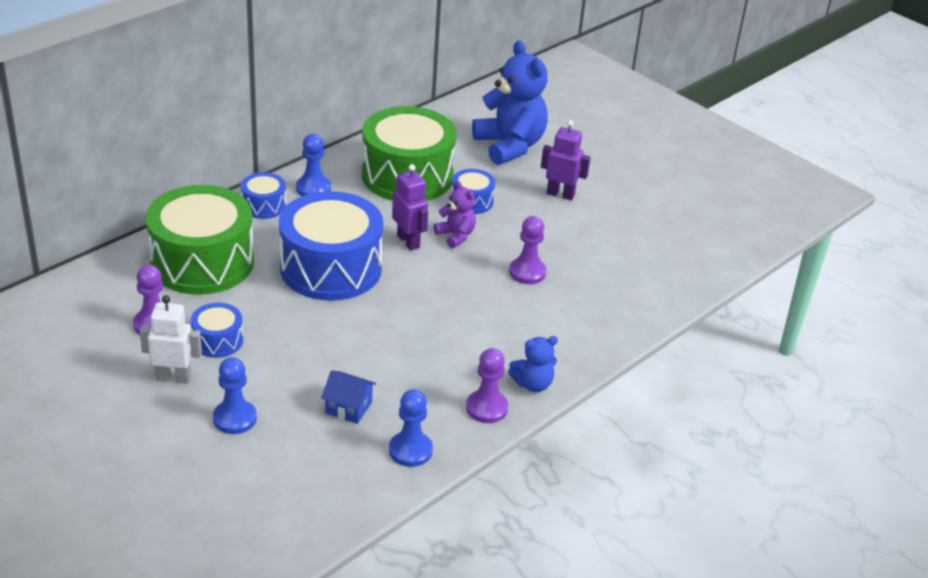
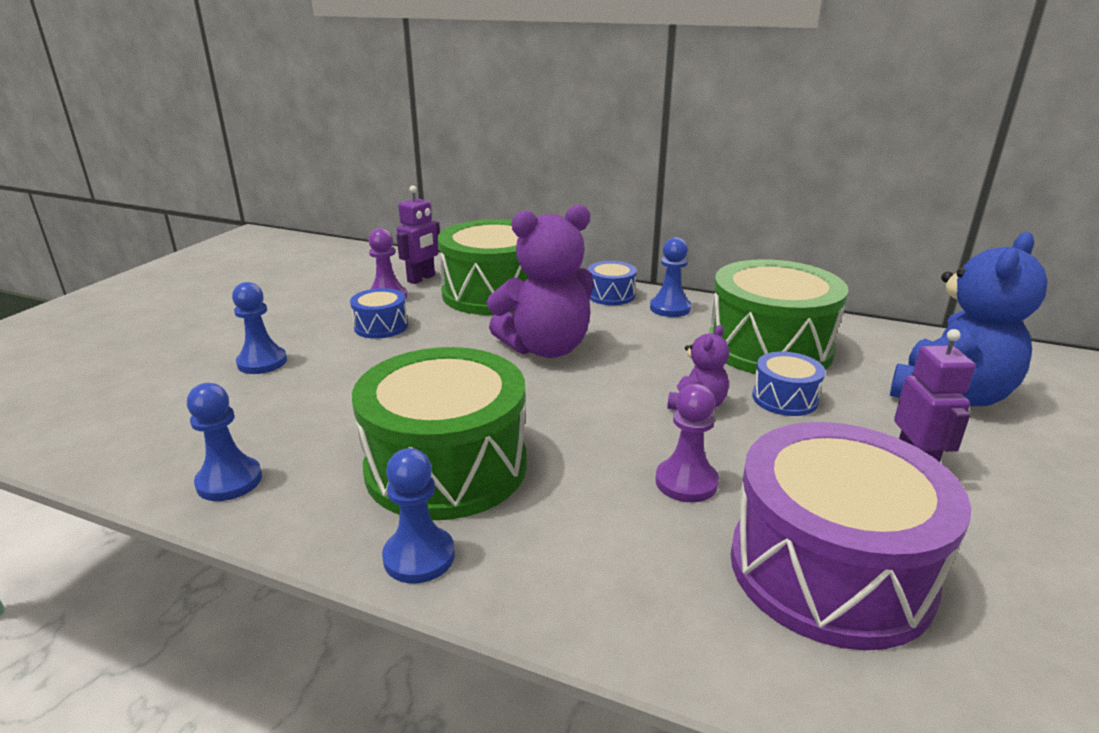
camera: 70 degrees right, 10 degrees down
white robot [140,295,202,384] -> none
blue drum [279,191,383,301] -> purple teddy bear [487,205,593,358]
blue house [321,370,376,424] -> none
purple robot [392,164,428,250] -> purple robot moved to [397,186,440,284]
purple pawn [466,348,508,423] -> none
blue teddy bear [508,336,558,392] -> blue pawn [382,448,455,583]
none -> green drum [352,347,527,520]
none -> purple drum [730,422,971,650]

